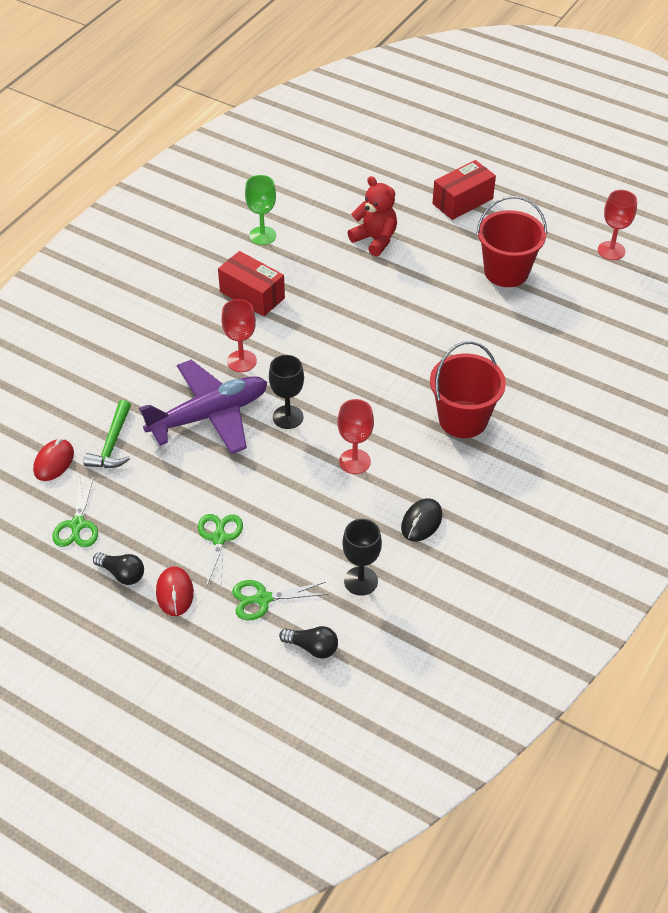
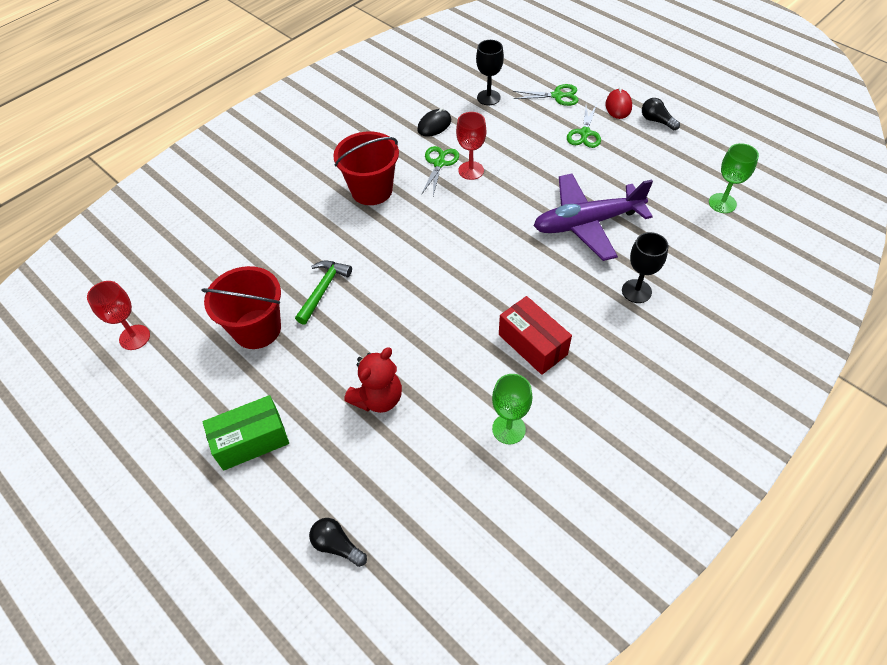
camera: 165 degrees left, 5 degrees up
red mouse [33,439,74,481] -> green goblet [709,143,759,213]
green scissors [52,476,98,547] -> green scissors moved to [421,146,459,196]
green hammer [83,400,131,468] -> green hammer moved to [295,260,352,325]
red goblet [221,299,257,372] -> none
black goblet [269,355,304,429] -> black goblet moved to [622,232,669,303]
black light bulb [279,626,338,659] -> black light bulb moved to [309,518,367,567]
red teddy bear [347,176,397,256] -> red teddy bear turned 105 degrees counterclockwise [344,347,402,413]
red box [432,160,496,220] -> green box [203,395,289,471]

